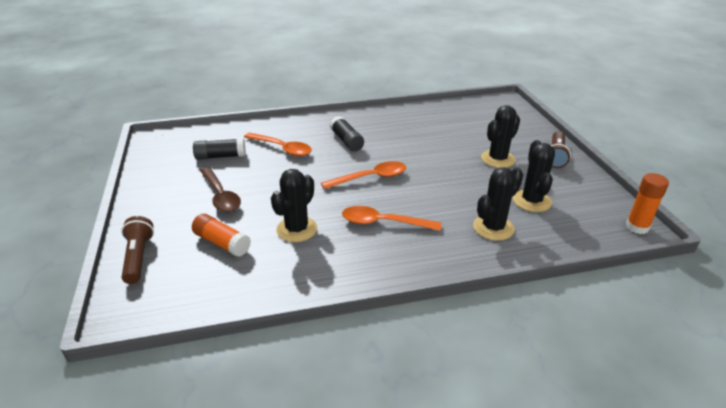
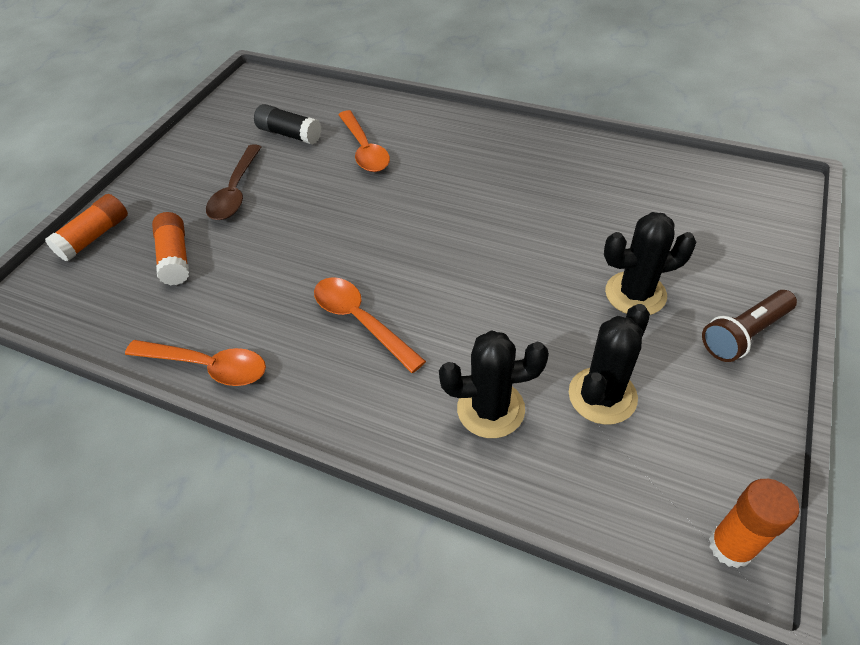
camera: 40 degrees right, 15 degrees up
brown flashlight [121,216,154,284] -> orange glue stick [45,194,128,261]
black cactus [271,169,317,242] -> none
orange spoon [321,161,406,189] -> orange spoon moved to [125,340,266,386]
black glue stick [330,116,364,152] -> none

